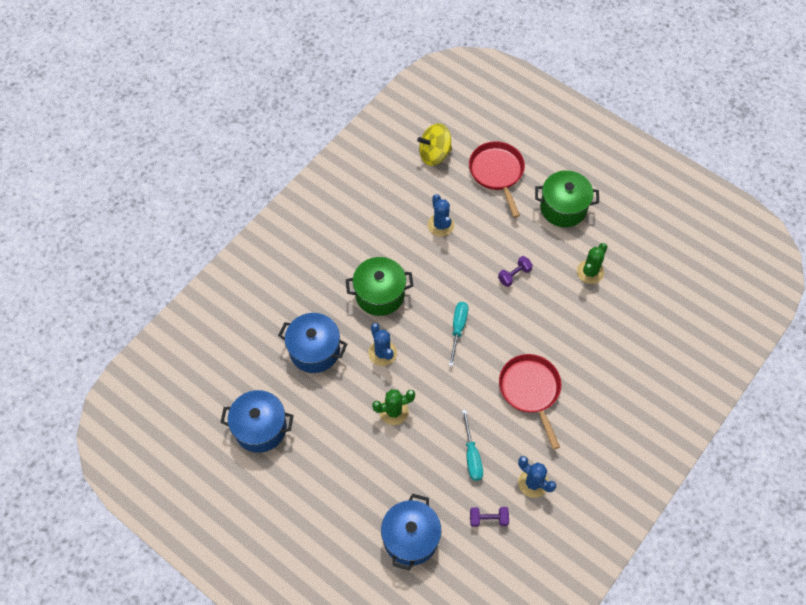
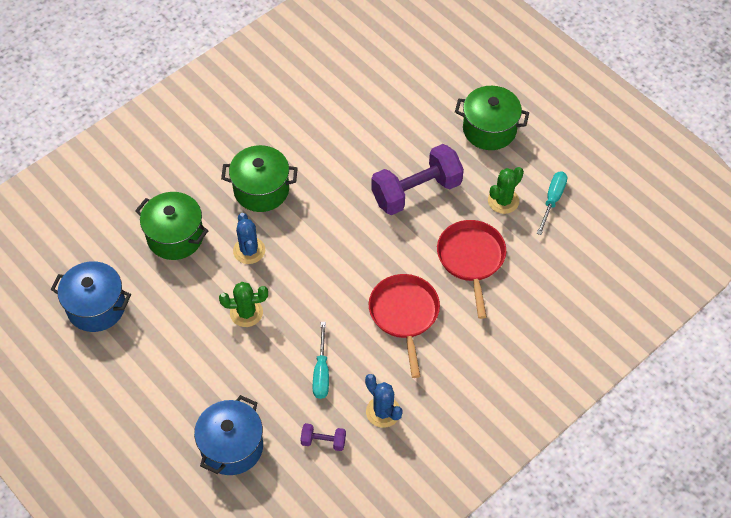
camera: 10 degrees right, 5 degrees down
blue pot [278,313,347,373] -> green pot [135,192,208,260]
yellow spinning top [417,123,452,166] -> none
blue cactus [427,194,454,237] -> none
turquoise screwdriver [449,302,468,366] -> turquoise screwdriver moved to [537,172,567,235]
red pan [469,141,525,218] -> red pan moved to [437,220,506,319]
purple dumbbell [498,256,533,287] -> purple dumbbell [371,144,464,215], size x2.24

